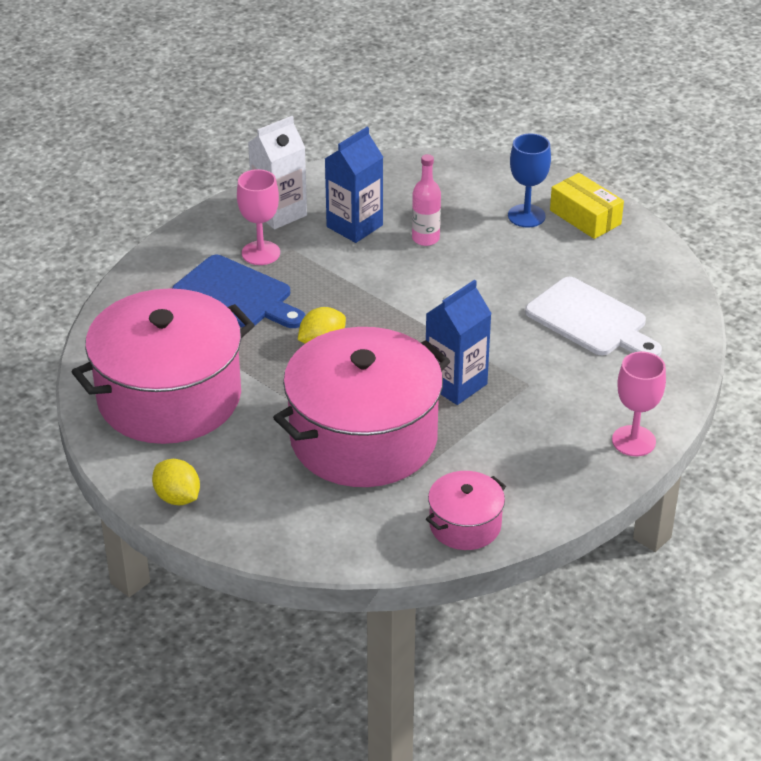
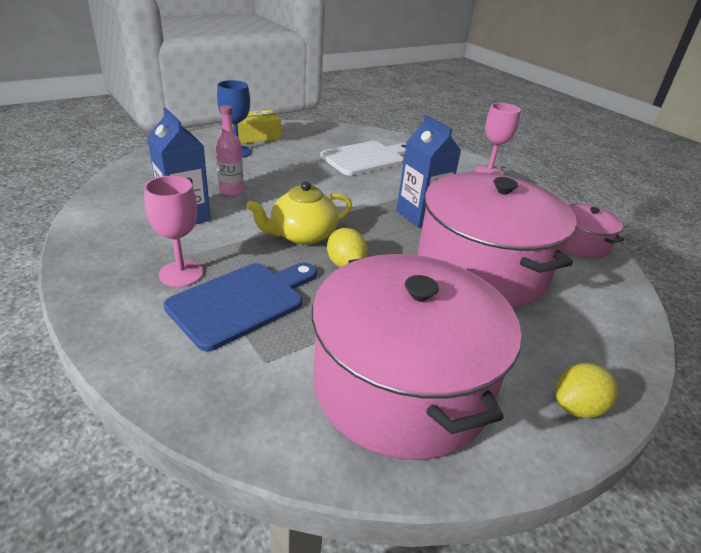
camera: 80 degrees left, 5 degrees down
white carton [248,116,307,229] -> none
none -> yellow teapot [246,181,352,245]

